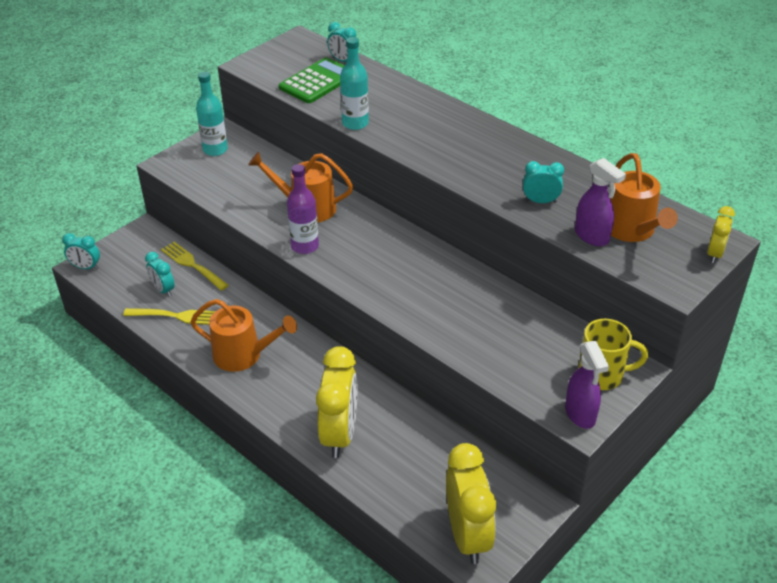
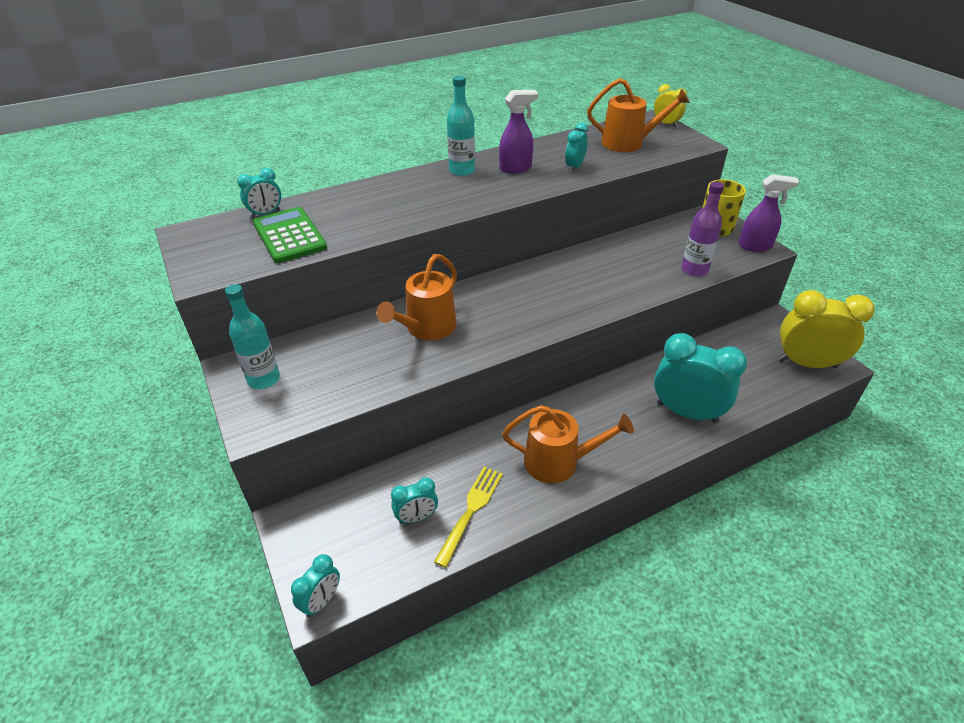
camera: 70 degrees left, 0 degrees up
yellow fork [161,242,229,291] -> none
orange watering can [190,299,297,372] -> orange watering can turned 60 degrees clockwise [502,405,634,483]
purple bottle [287,164,319,254] -> purple bottle moved to [681,182,724,277]
yellow clock [316,346,358,458] -> turquoise clock [654,333,747,423]
turquoise bottle [340,37,369,130] -> turquoise bottle moved to [447,76,475,176]
purple spray bottle [575,158,626,246] -> purple spray bottle moved to [499,90,538,173]

